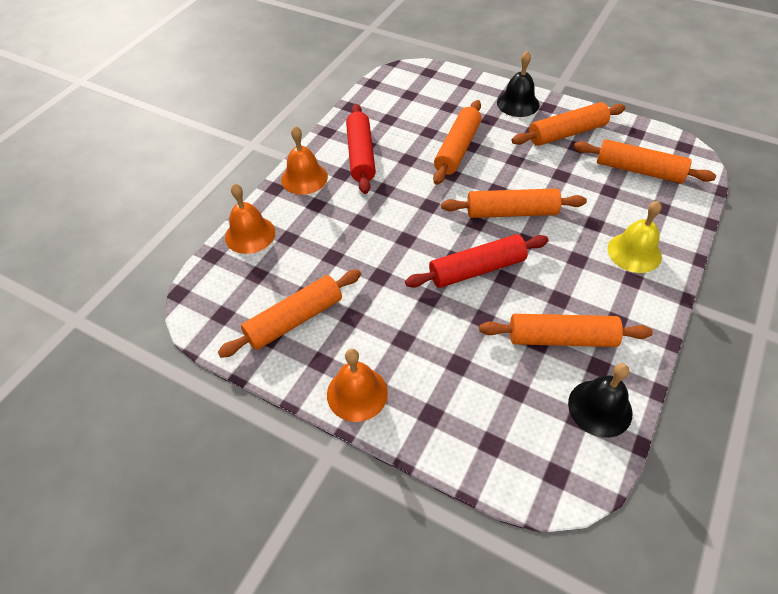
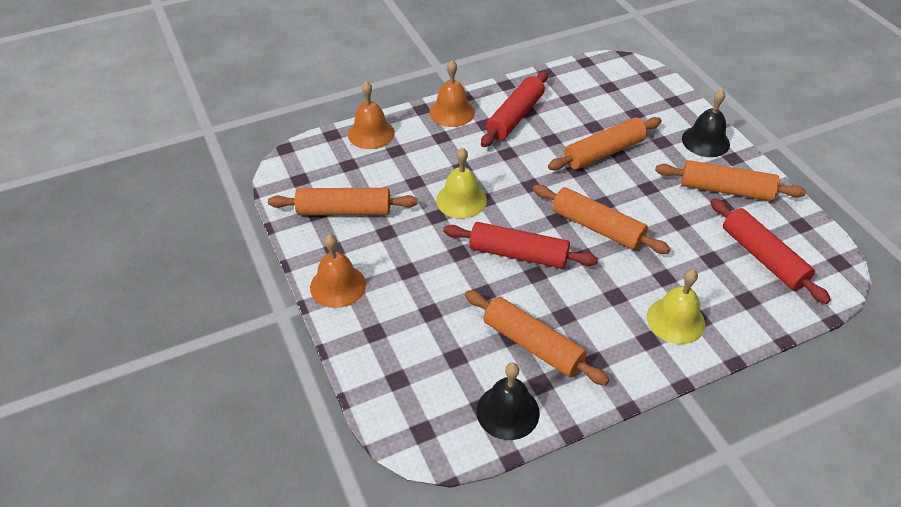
camera: 35 degrees right, 5 degrees down
orange rolling pin [574,139,716,183] -> red rolling pin [710,198,831,304]
none -> yellow bell [436,148,487,219]

